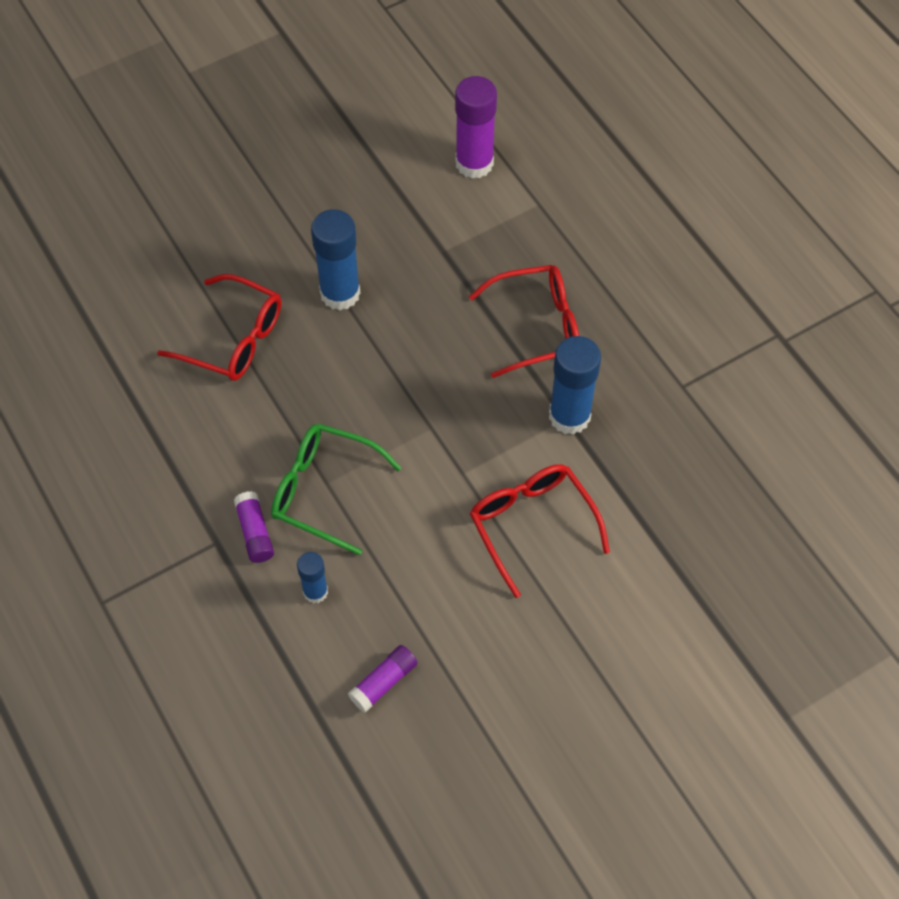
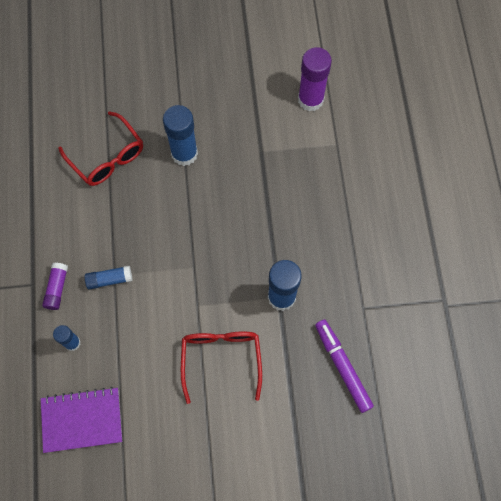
camera: 25 degrees right, 10 degrees up
green glasses [271,424,402,555] -> blue glue stick [85,266,132,290]
purple glue stick [348,645,418,713] -> purple notebook [41,387,122,453]
red glasses [469,265,579,378] -> none
none -> purple marker [315,319,374,413]

